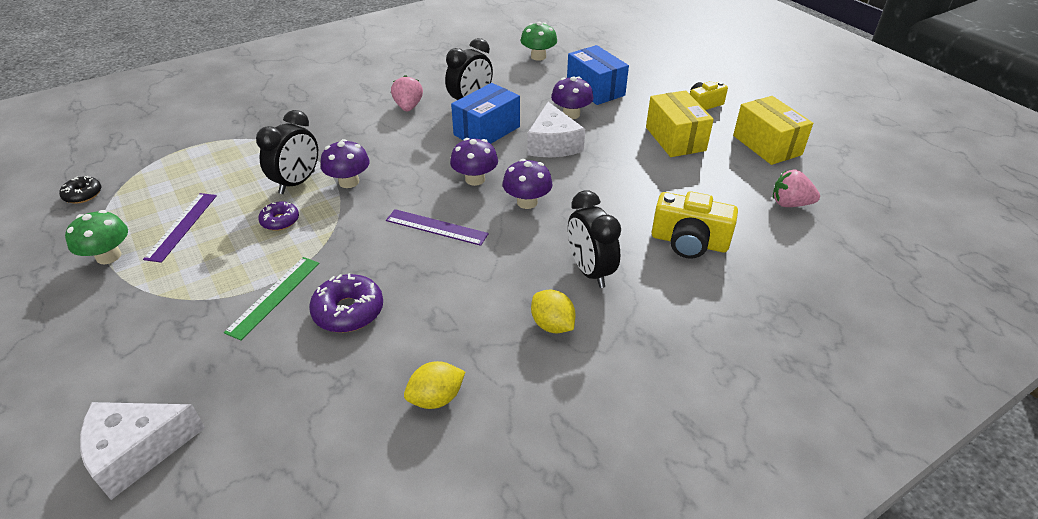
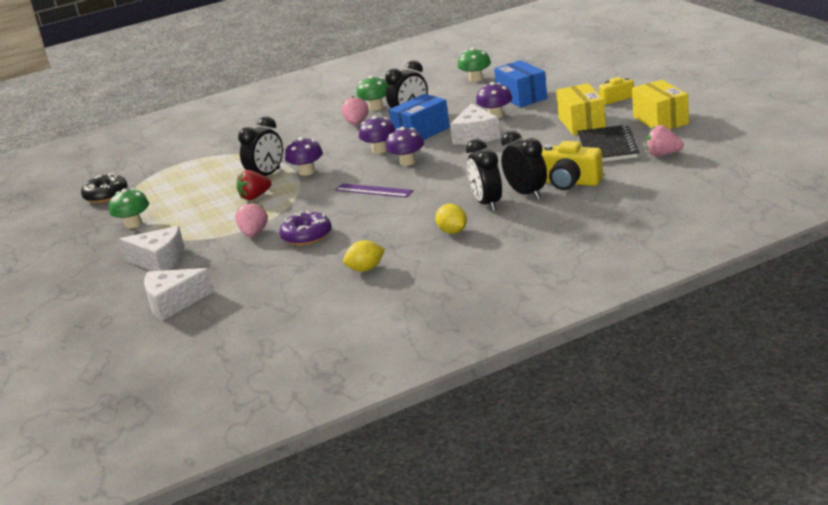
camera: 10 degrees right, 15 degrees down
black donut [59,176,101,204] -> black donut [81,173,128,203], size x1.60
purple ruler [143,193,217,263] -> none
green ruler [224,257,319,340] -> pink strawberry [235,202,268,237]
purple donut [258,201,299,231] -> red strawberry [237,170,272,200]
purple mushroom [502,159,553,209] -> purple mushroom moved to [359,116,396,154]
none -> white cheese [119,226,185,271]
none -> green mushroom [357,75,388,111]
none -> black clock [501,131,547,200]
none -> black notebook [577,125,640,162]

